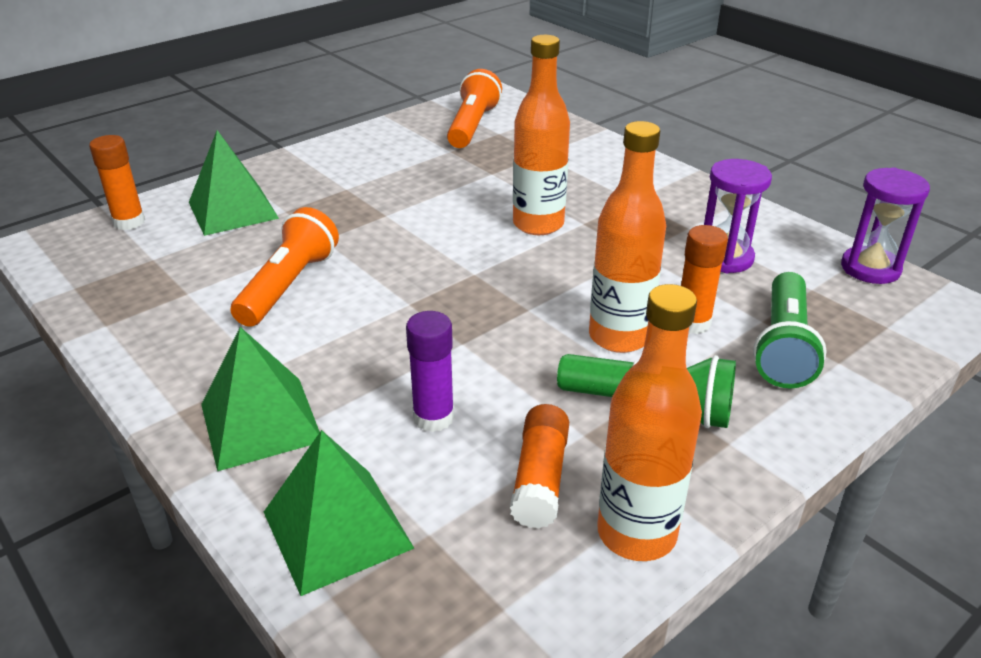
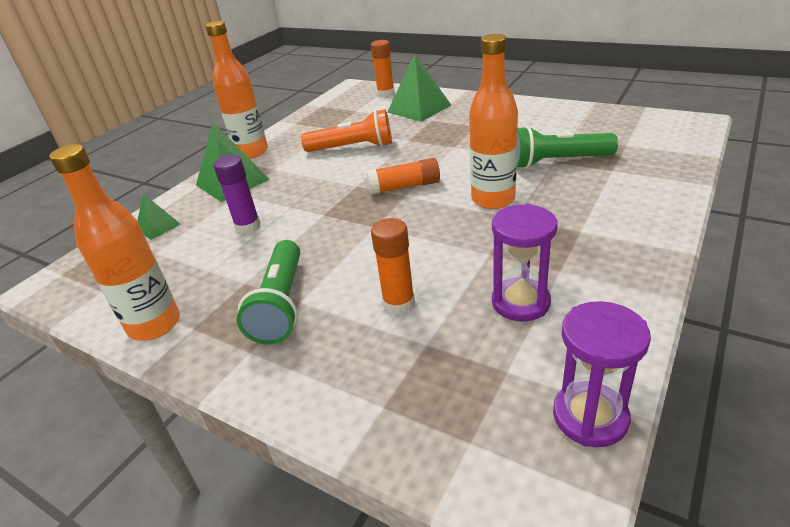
camera: 75 degrees right, 0 degrees up
green pyramid [264,430,414,596] -> green pyramid [137,193,180,240], size x0.55
orange flashlight [447,69,502,148] -> none
orange glue stick [510,404,569,529] -> orange glue stick moved to [367,158,440,195]
orange bottle [589,121,666,353] -> orange bottle moved to [206,21,268,159]
green flashlight [753,272,827,389] -> green flashlight moved to [517,126,618,169]

